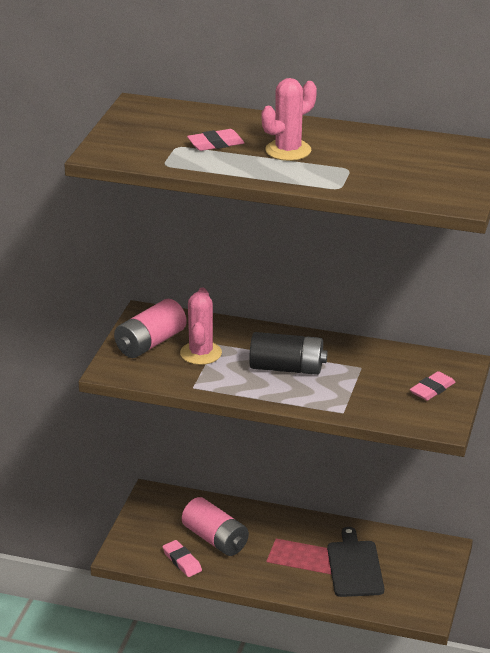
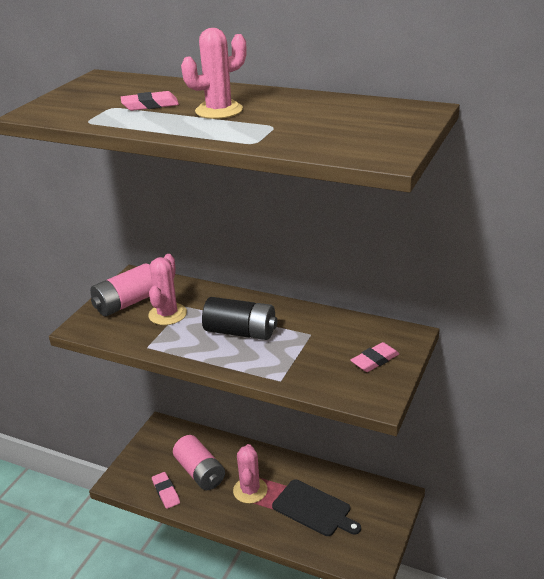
camera: 10 degrees right, 0 degrees up
black cutting board [327,527,384,597] -> black cutting board turned 120 degrees clockwise [272,480,361,536]
none -> pink cactus [233,444,267,504]

